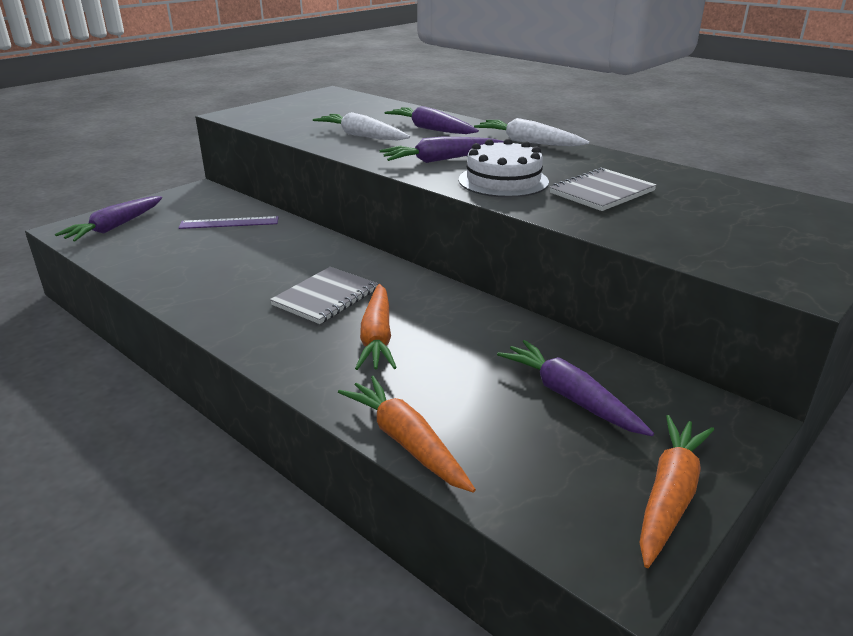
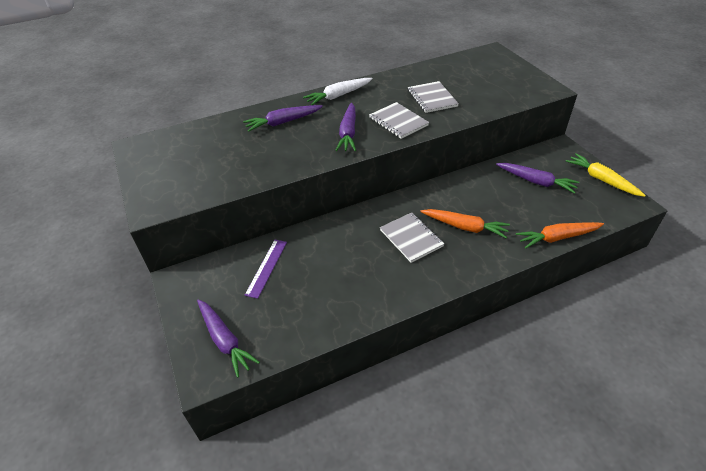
camera: 65 degrees left, 15 degrees up
white carrot [313,112,410,140] -> none
white cake [459,139,549,198] -> grey notebook [369,102,429,139]
purple carrot [497,340,654,436] -> purple carrot turned 135 degrees counterclockwise [496,163,580,194]
orange carrot [639,415,714,568] -> yellow carrot [566,153,646,197]

